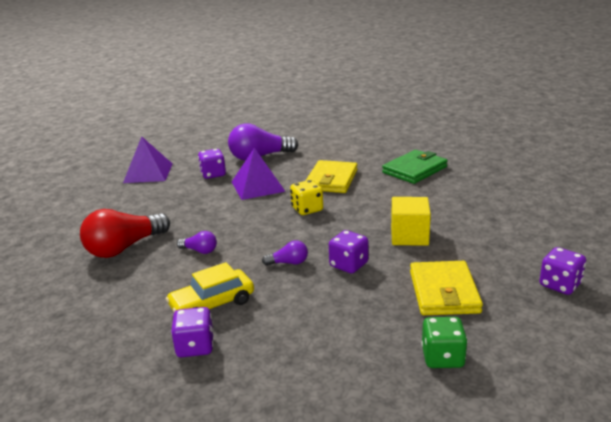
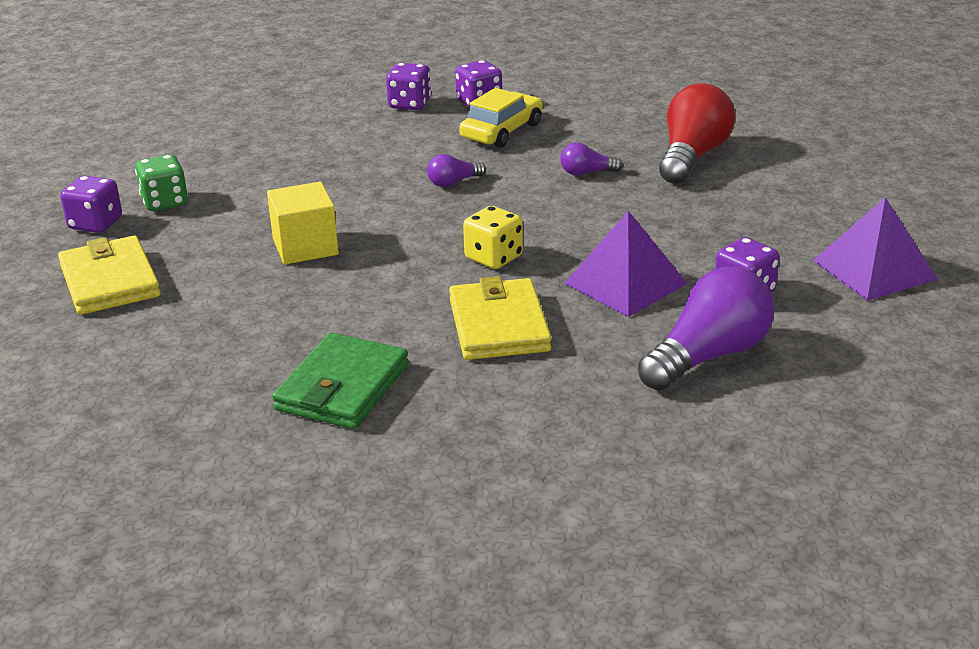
camera: 155 degrees right, 5 degrees up
purple dice [329,230,368,273] -> purple dice moved to [386,63,431,110]
yellow wallet [410,261,483,315] -> yellow wallet moved to [58,236,161,315]
green dice [421,317,468,368] -> green dice moved to [135,154,188,211]

